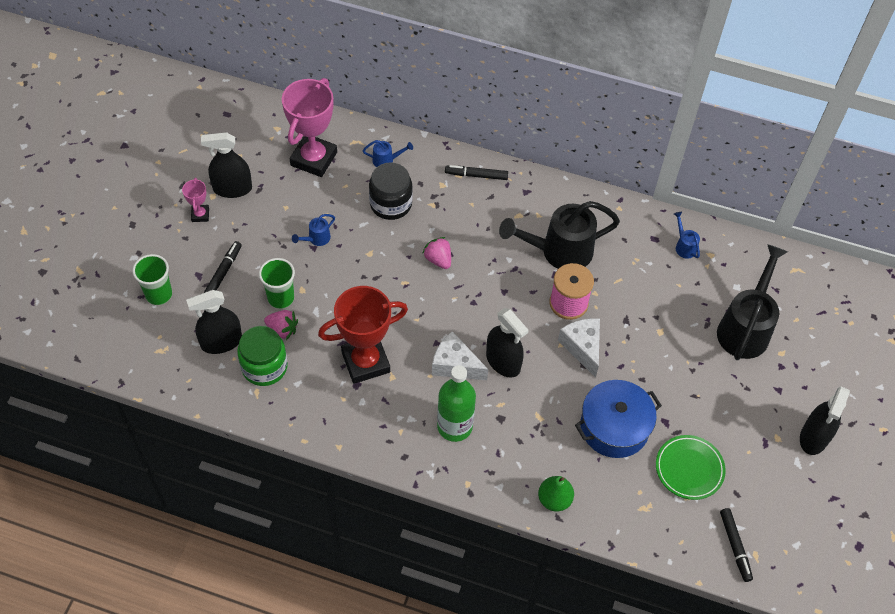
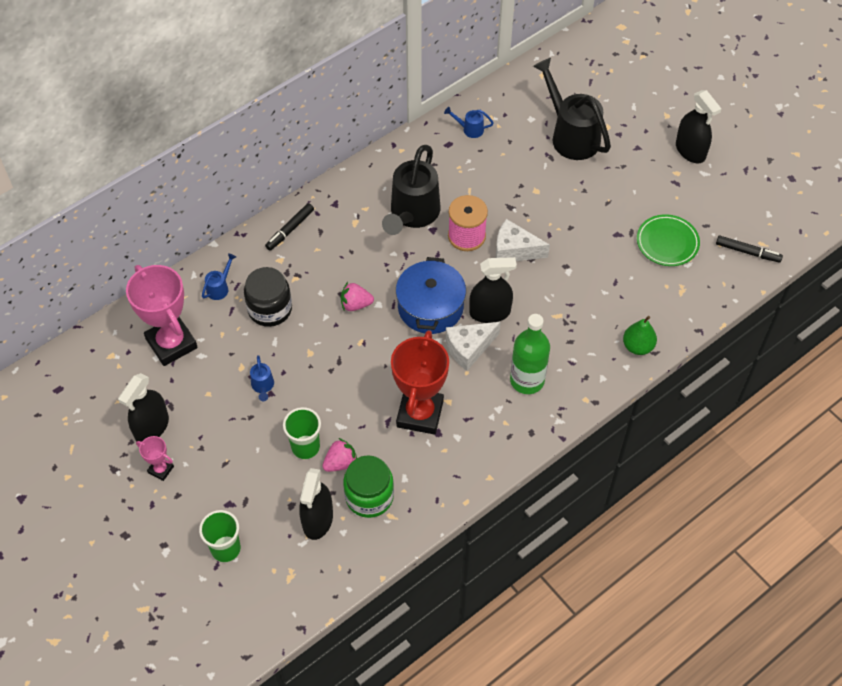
camera: 55 degrees left, 0 degrees up
black marker [204,241,242,293] -> none
blue pot [575,380,662,458] -> blue pot moved to [396,257,466,334]

